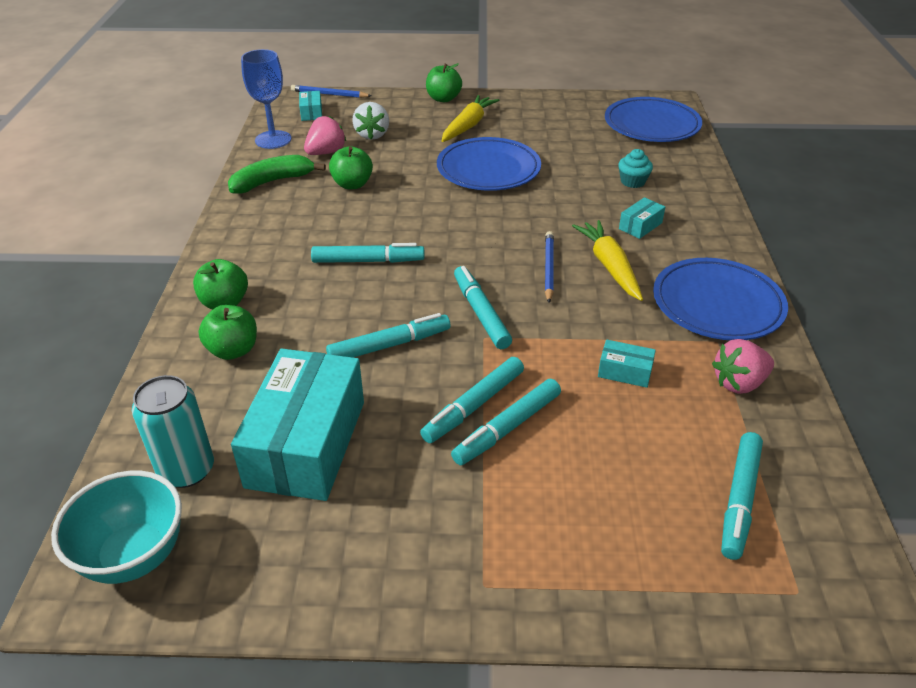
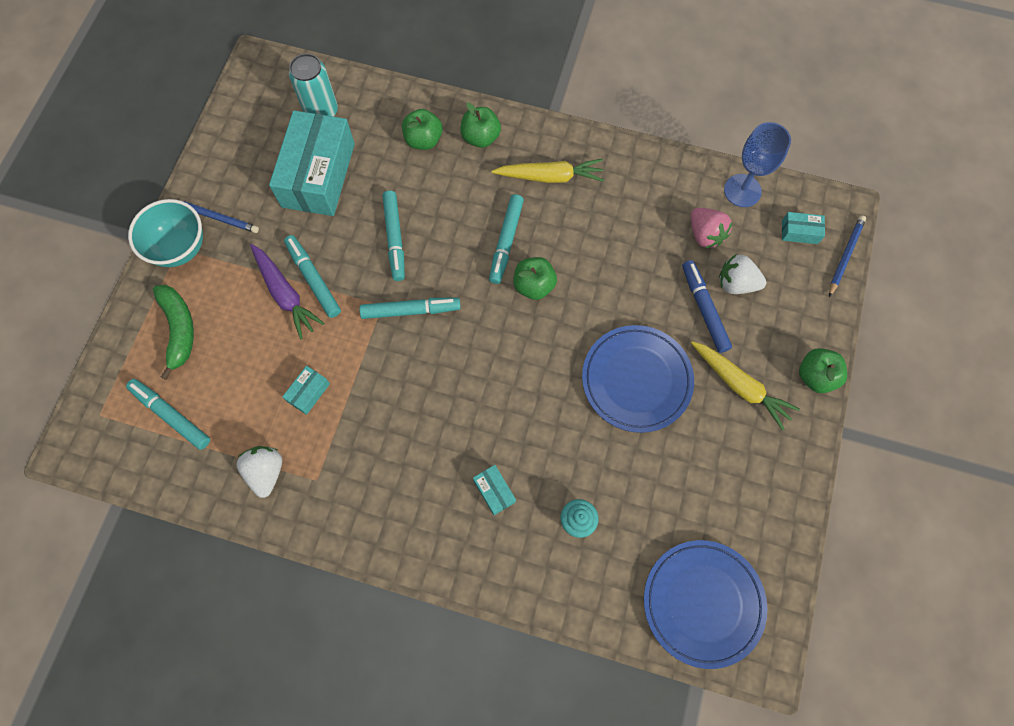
camera: 105 degrees right, 30 degrees up
turquoise bowl [51,471,182,584] -> turquoise bowl moved to [128,199,203,267]
green banana [228,155,326,194] -> green banana moved to [153,285,194,380]
turquoise box [231,349,364,501] -> turquoise box turned 75 degrees clockwise [269,110,355,216]
green apple [329,146,373,189] -> green apple moved to [513,257,557,300]
turquoise marker [451,379,561,465] -> purple carrot [250,244,324,339]
blue pencil [545,231,554,303] -> blue pencil moved to [183,201,259,233]
yellow carrot [572,220,643,301] -> yellow carrot moved to [492,159,604,183]
blue plate [653,258,788,340] -> none
pink strawberry [712,339,774,394] -> white strawberry [236,446,282,498]
none -> blue marker [682,260,732,353]

